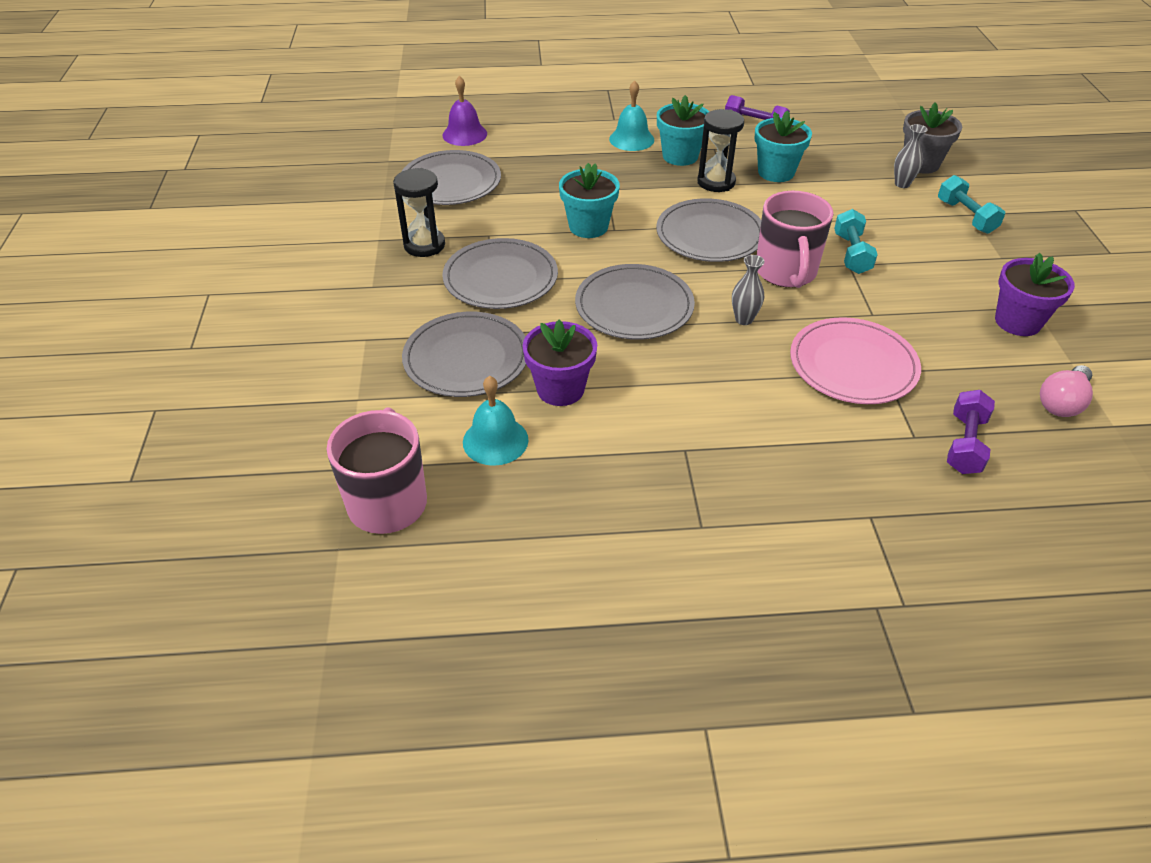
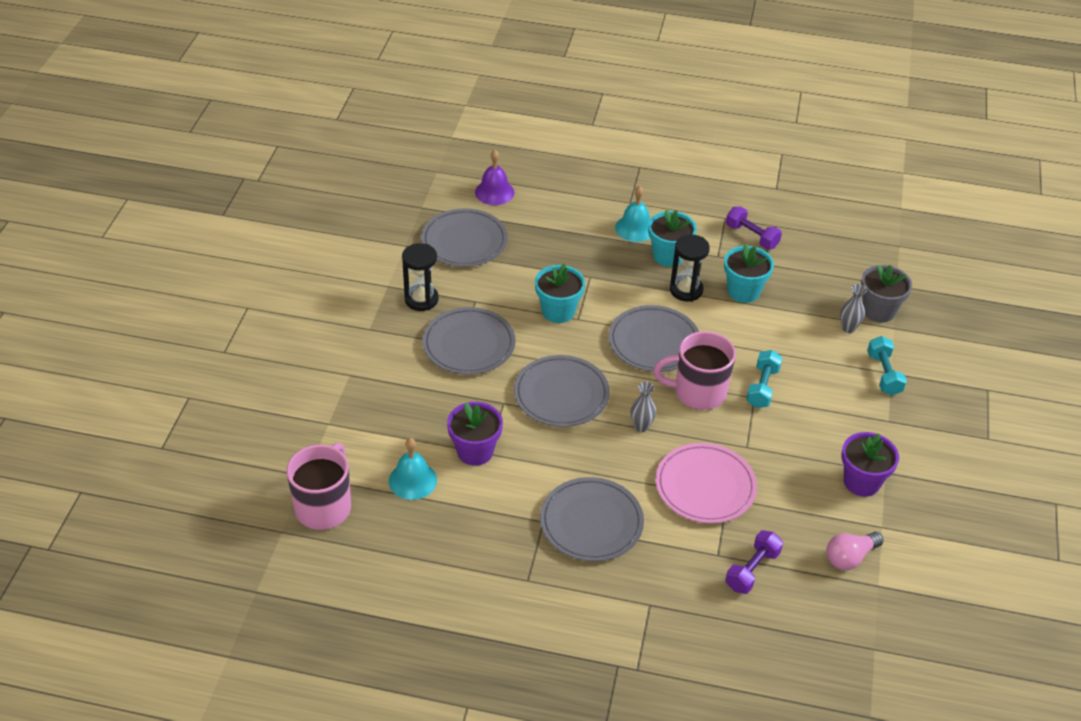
camera: 15 degrees right, 0 degrees up
grey plate [402,312,526,397] -> grey plate moved to [540,477,644,561]
pink mug [757,191,834,288] -> pink mug turned 75 degrees clockwise [653,331,736,410]

